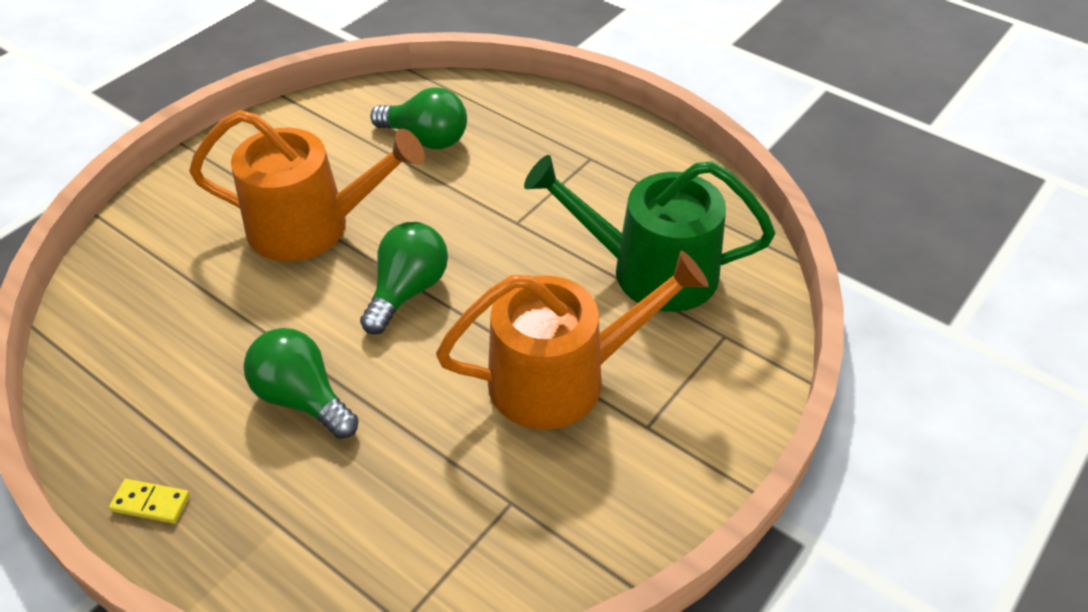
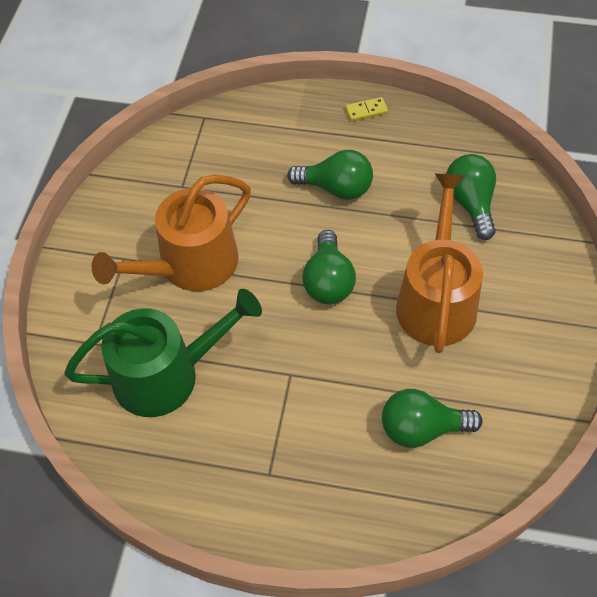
camera: 155 degrees right, 10 degrees up
orange watering can [189,110,425,262] -> orange watering can turned 120 degrees clockwise [396,173,483,353]
none -> green light bulb [446,154,496,240]

